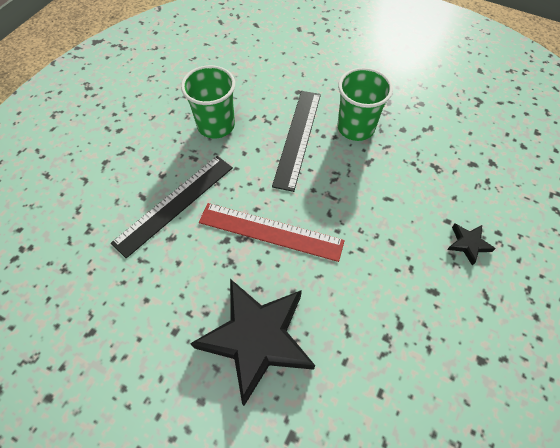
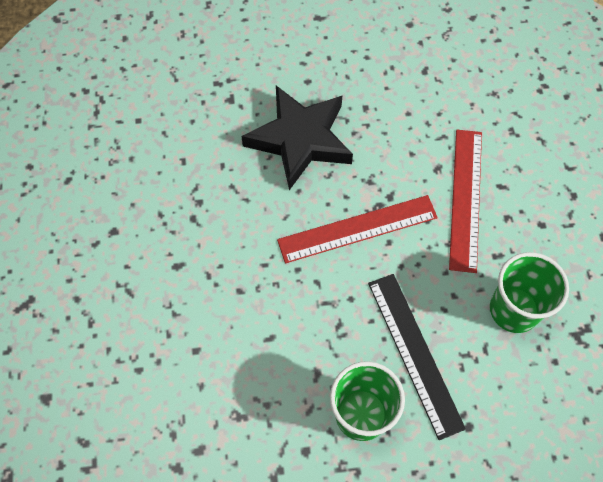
camera: 145 degrees right, 5 degrees up
black ruler [111,156,233,258] -> red ruler [449,130,482,273]
black star [447,224,496,266] -> none

